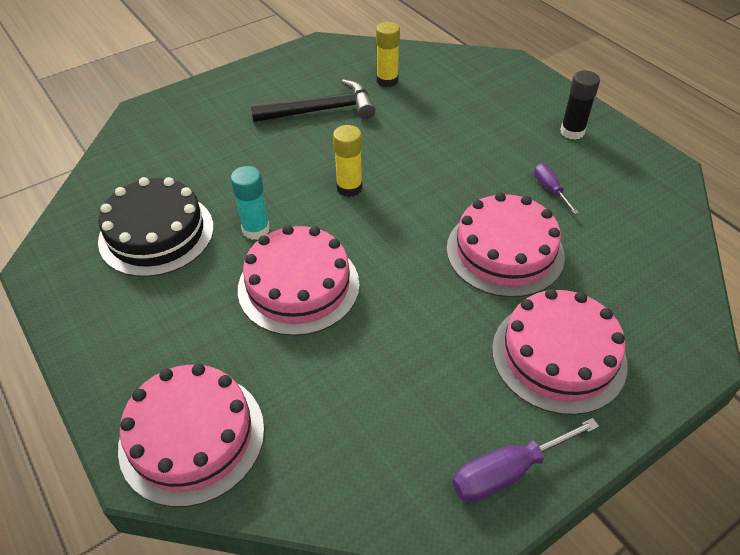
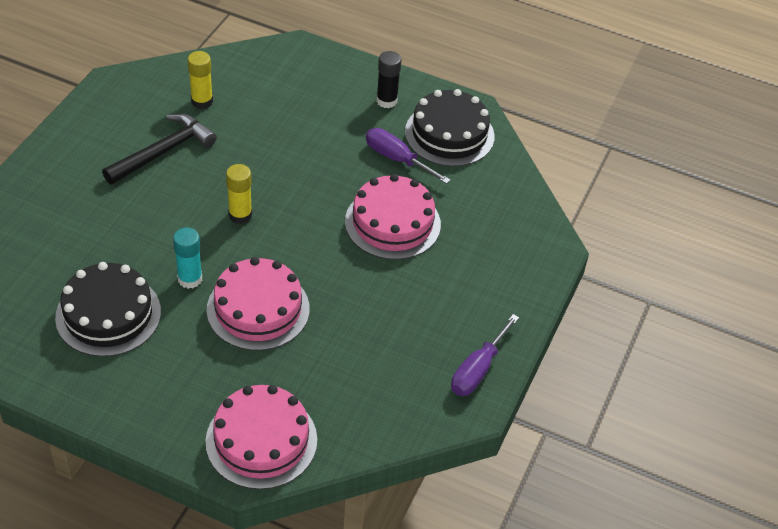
camera: 35 degrees left, 0 degrees up
pink cake [492,289,628,415] -> none
purple screwdriver [534,163,579,214] -> purple screwdriver [366,128,451,184], size x1.61
none -> black cake [405,89,494,167]

